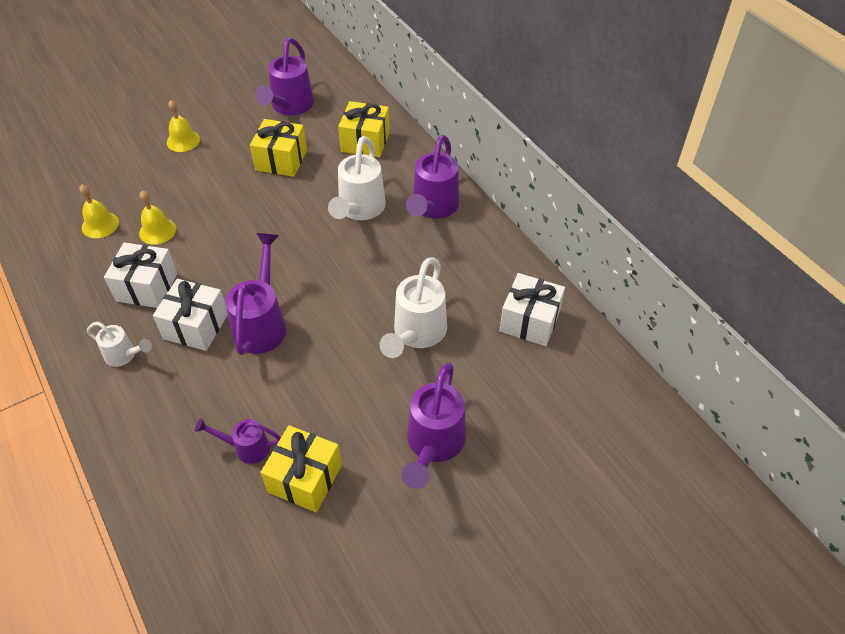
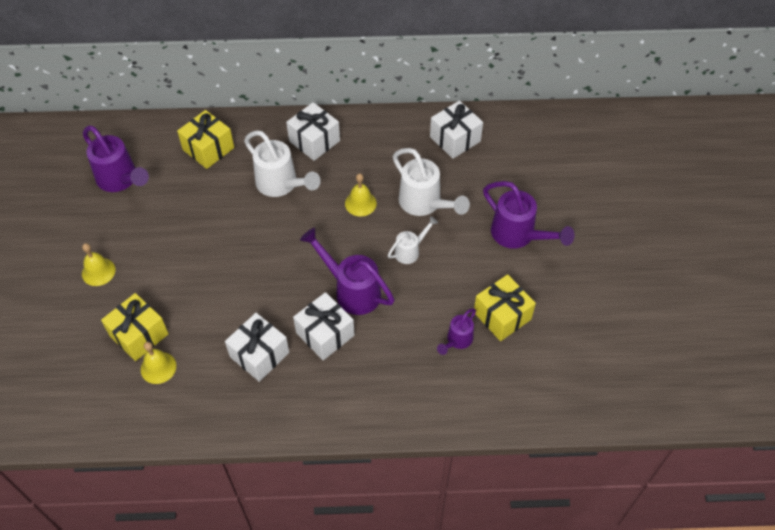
camera: 60 degrees left, 5 degrees up
white watering can [87,322,152,367] -> white watering can moved to [388,216,438,264]
yellow bell [139,190,176,245] -> yellow bell moved to [345,173,377,217]
yellow gift [250,119,307,177] -> yellow gift moved to [101,293,169,361]
purple watering can [406,135,459,219] -> white gift [286,102,340,161]

